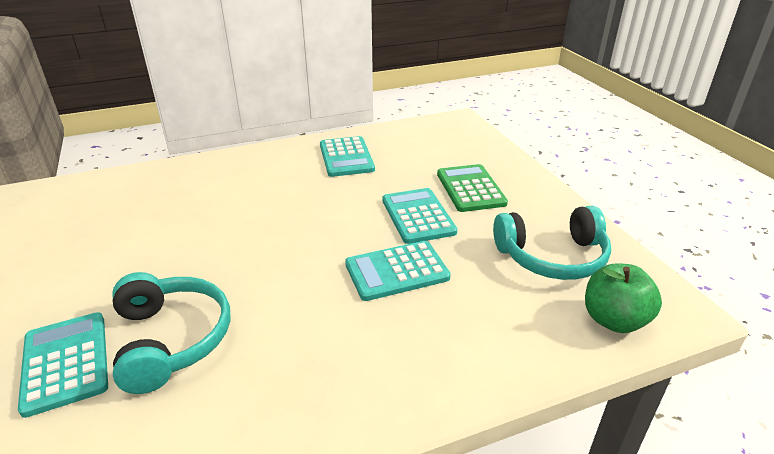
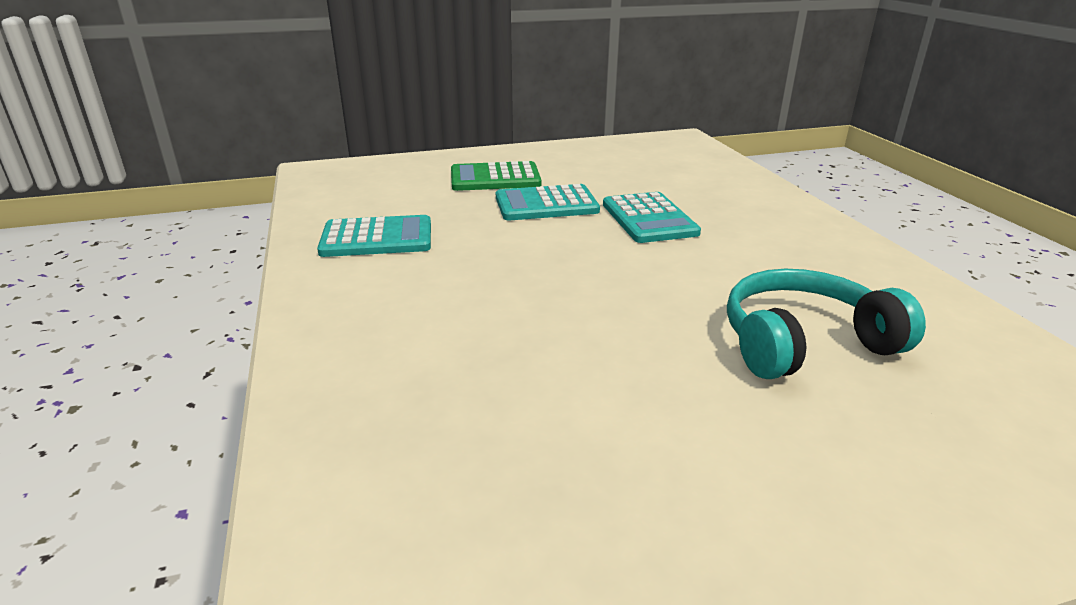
camera: 85 degrees left, 5 degrees down
turquoise calculator [18,312,108,418] -> none
turquoise headphones [493,206,611,280] -> none
green apple [585,263,662,333] -> none

